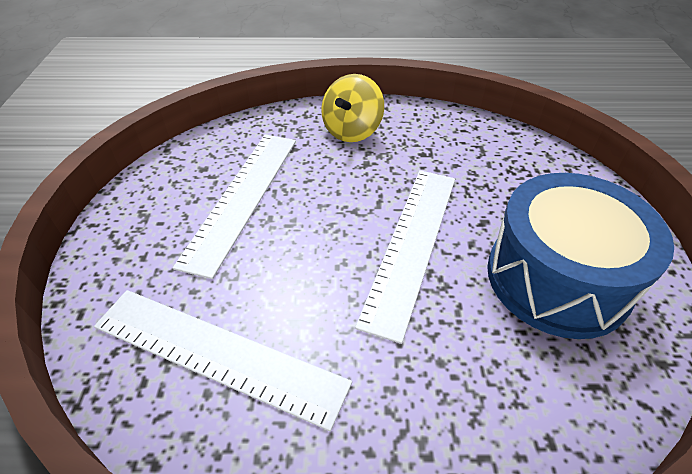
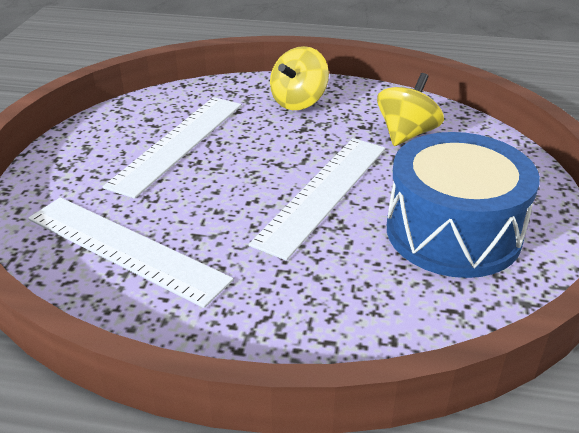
camera: 10 degrees right, 10 degrees down
none -> yellow spinning top [377,73,444,146]

